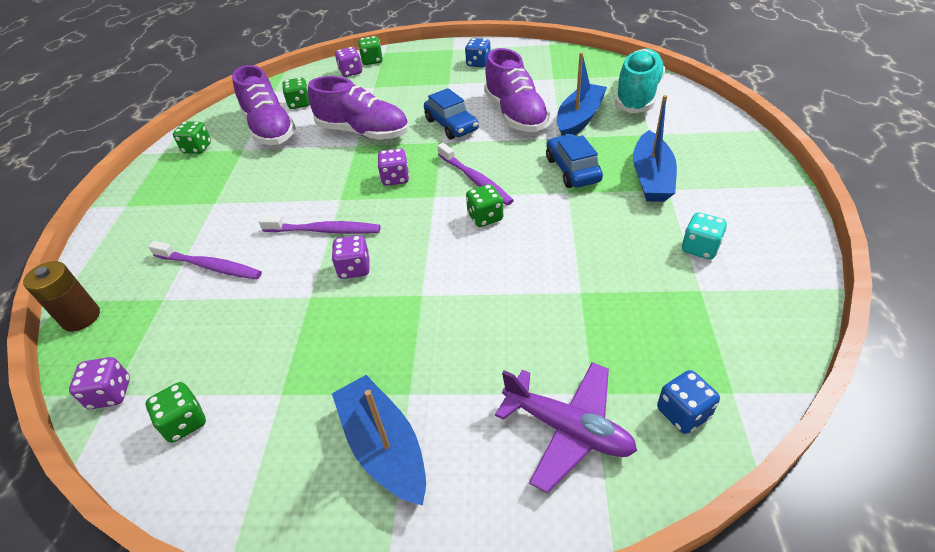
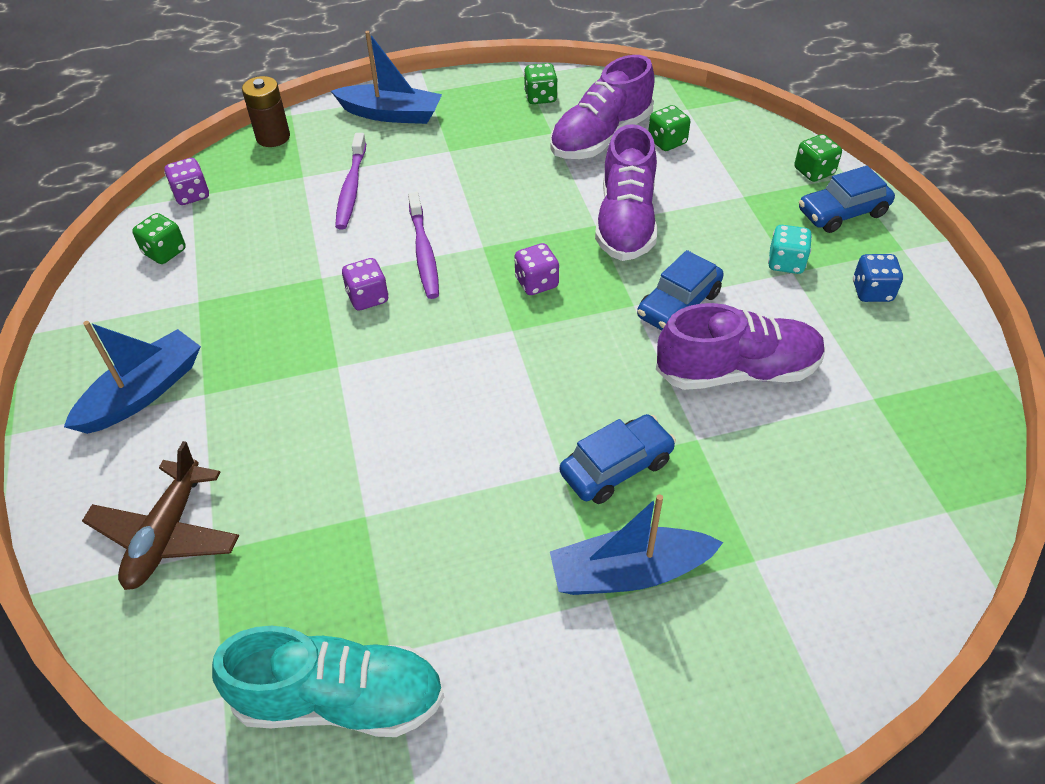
camera: 70 degrees right, 5 degrees up
purple dice [335,47,362,77] -> none
purple toothbrush [437,143,514,205] -> none
green dice [466,184,503,227] -> none
purple shoe [484,48,550,132] -> purple shoe turned 150 degrees counterclockwise [656,303,826,390]
purple plane [495,362,637,493] -> brown plane [82,441,239,590]
blue boat [557,52,607,136] -> blue boat moved to [331,31,442,124]
turquoise shoe [615,48,665,114] -> turquoise shoe moved to [212,626,444,737]
blue dice [657,370,720,434] -> none
turquoise dice [682,212,727,260] -> turquoise dice moved to [768,225,812,274]
none -> blue car [799,166,895,233]

